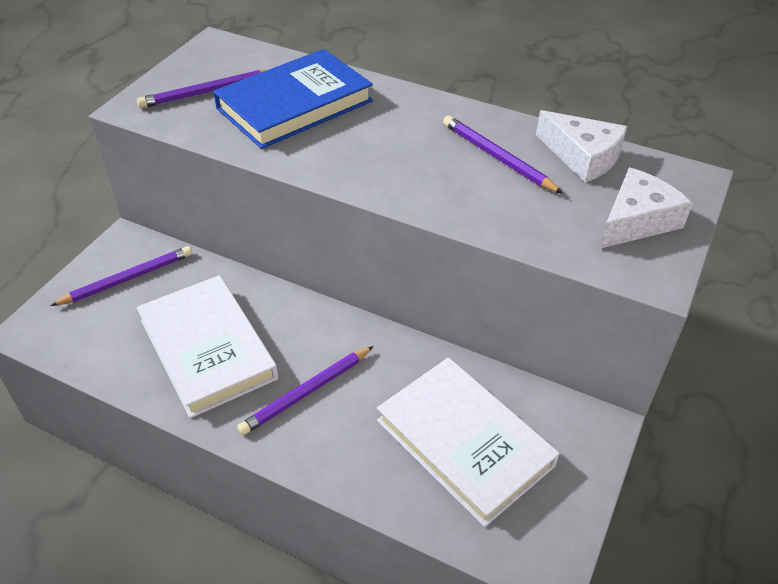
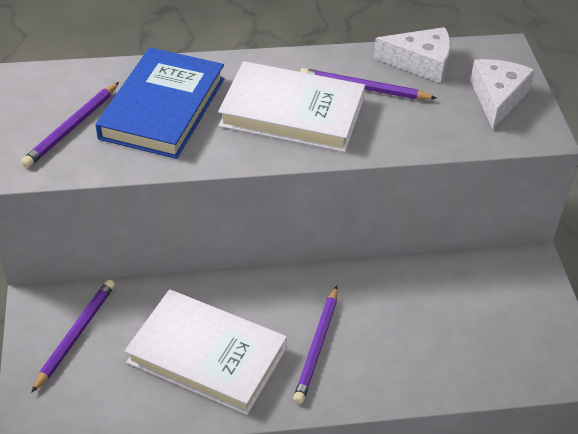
camera: 35 degrees left, 0 degrees up
white book [377,357,559,527] -> white book moved to [218,61,365,152]

